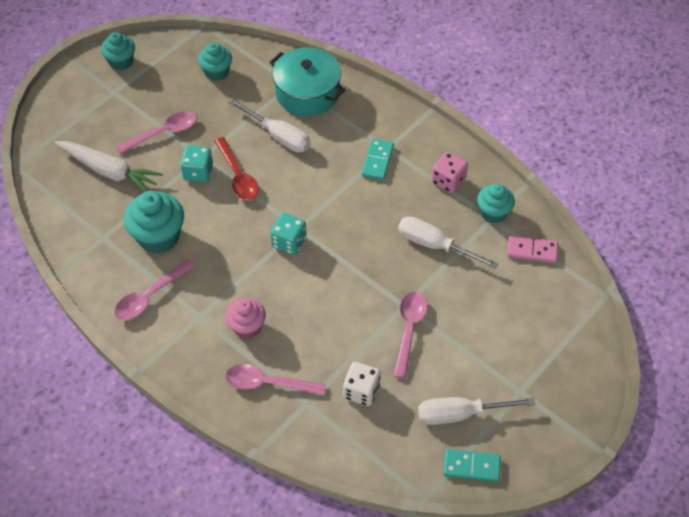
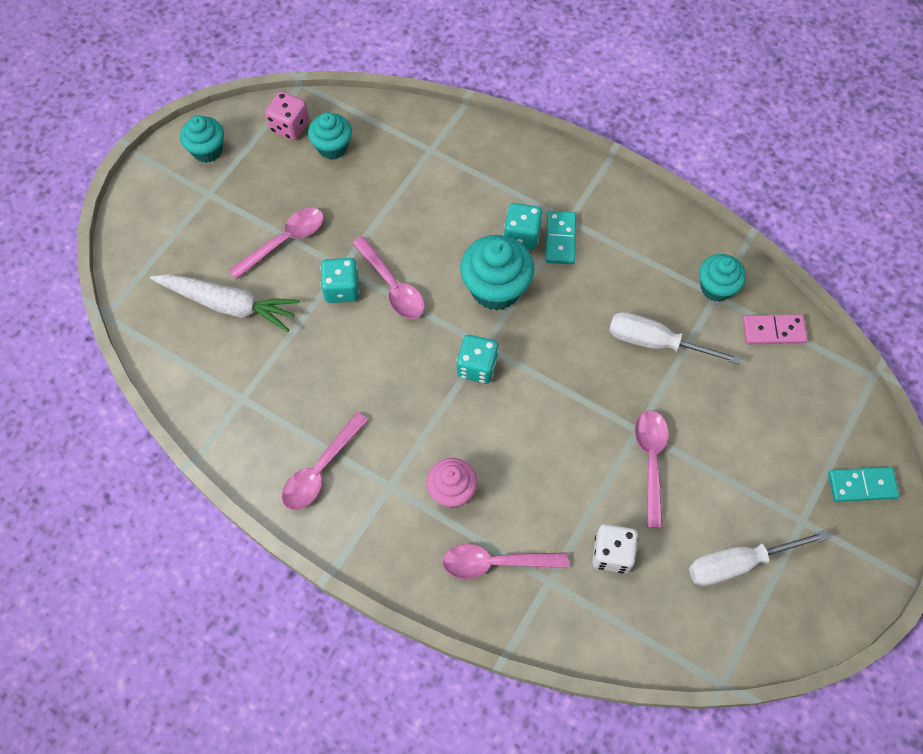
camera: 10 degrees left, 10 degrees up
turquoise cupcake [124,191,184,253] -> turquoise cupcake moved to [460,235,534,310]
red spoon [214,137,259,200] -> pink spoon [352,236,425,319]
white screwdriver [229,99,311,152] -> none
turquoise pot [269,47,345,116] -> none
pink dice [431,152,468,193] -> pink dice moved to [265,91,309,140]
turquoise domino [444,449,501,482] -> turquoise domino moved to [828,467,899,502]
none -> turquoise dice [504,203,543,250]

